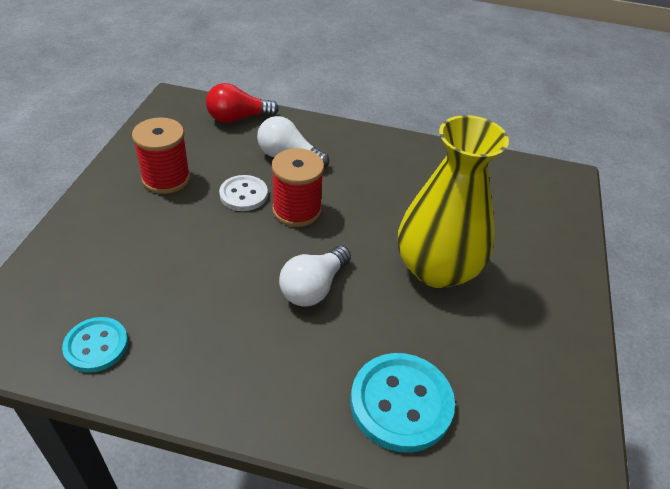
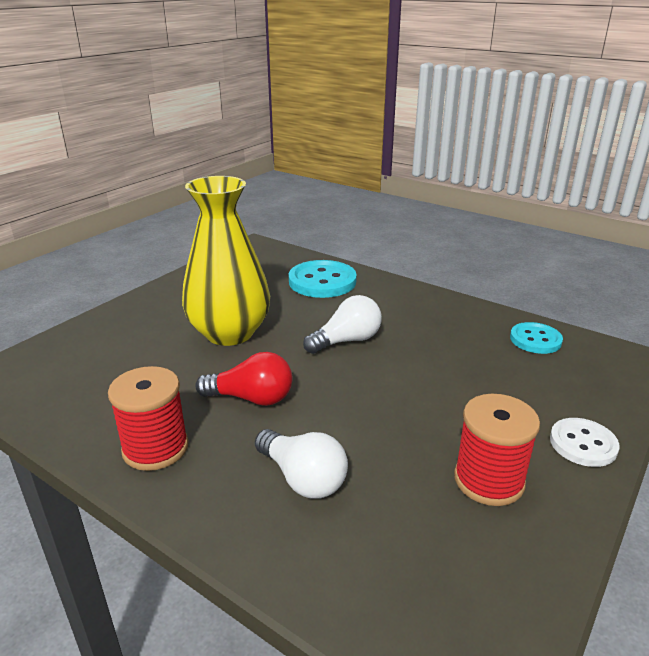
camera: 155 degrees left, 15 degrees down
red light bulb [206,83,279,123] -> red light bulb moved to [195,352,292,406]
white button [219,175,268,211] -> white button moved to [550,418,619,467]
red spool [271,148,324,227] -> red spool moved to [108,366,189,471]

